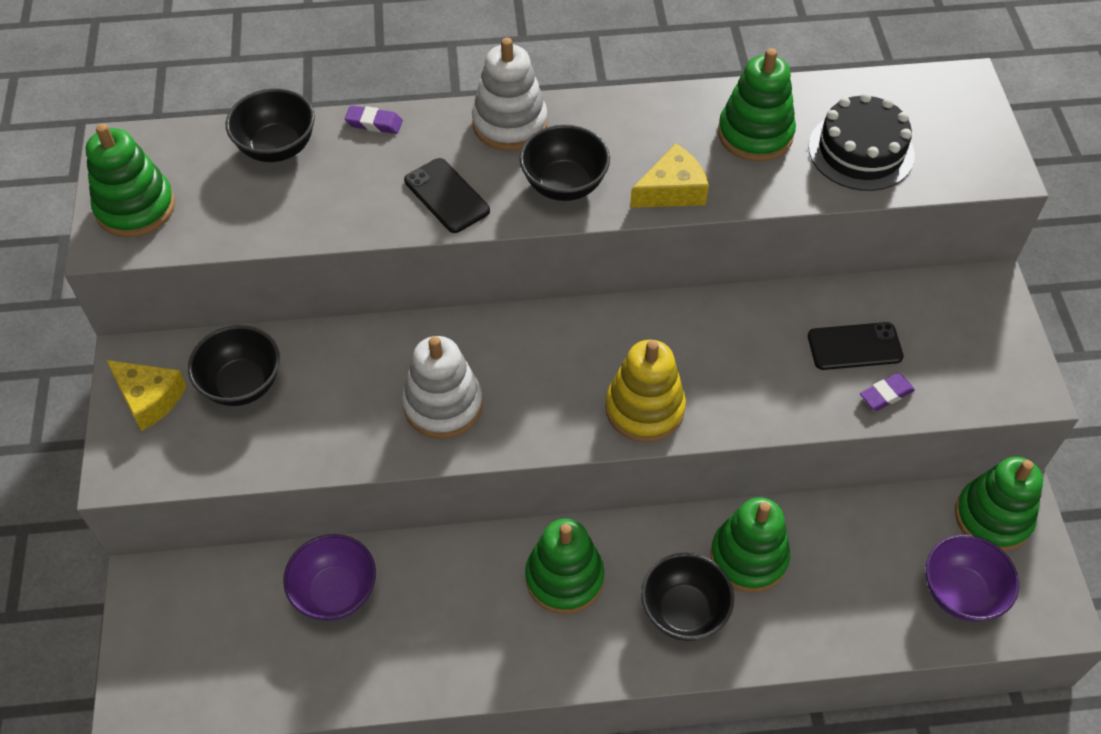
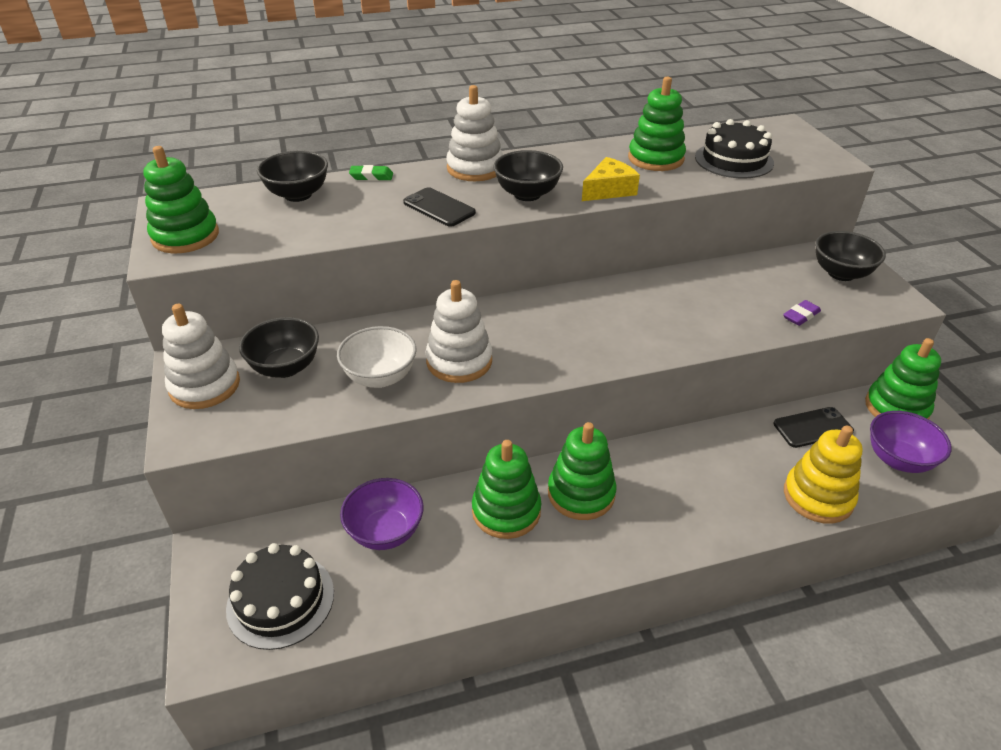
camera: 10 degrees left, 15 degrees down
yellow cheese [106,360,186,431] -> white stacking toy [162,304,240,409]
purple eraser [345,105,403,134] -> green eraser [349,165,393,181]
yellow stacking toy [605,340,686,442] -> yellow stacking toy moved to [784,425,863,524]
black bowl [641,553,734,641] -> black bowl moved to [815,231,886,281]
green stacking toy [710,497,790,593] -> green stacking toy moved to [472,440,541,539]
black phone [808,322,904,370] -> black phone moved to [773,407,854,448]
none -> black cake [226,543,334,650]
none -> white bowl [337,326,416,388]

